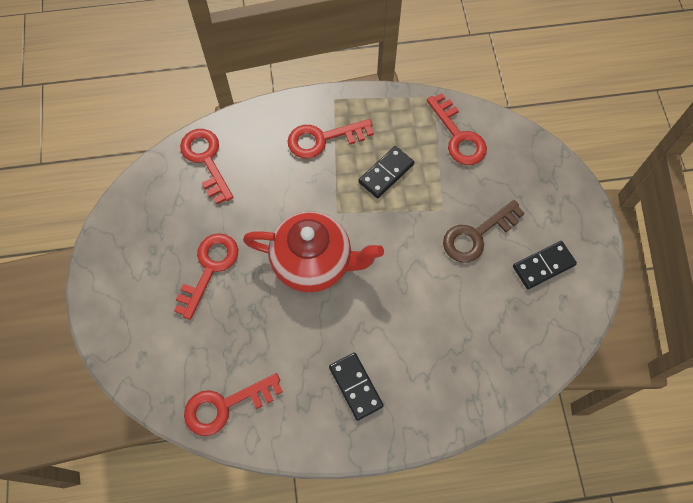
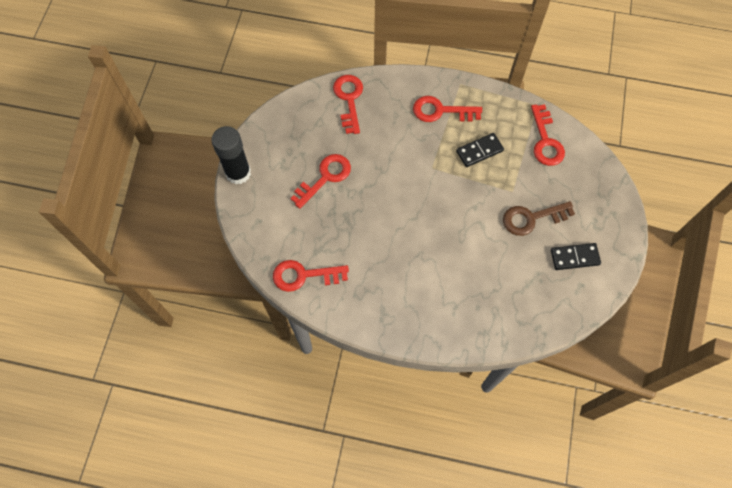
camera: 20 degrees right, 0 degrees up
red teapot [243,211,384,293] -> none
black domino [329,353,384,421] -> none
none -> black glue stick [211,126,251,184]

